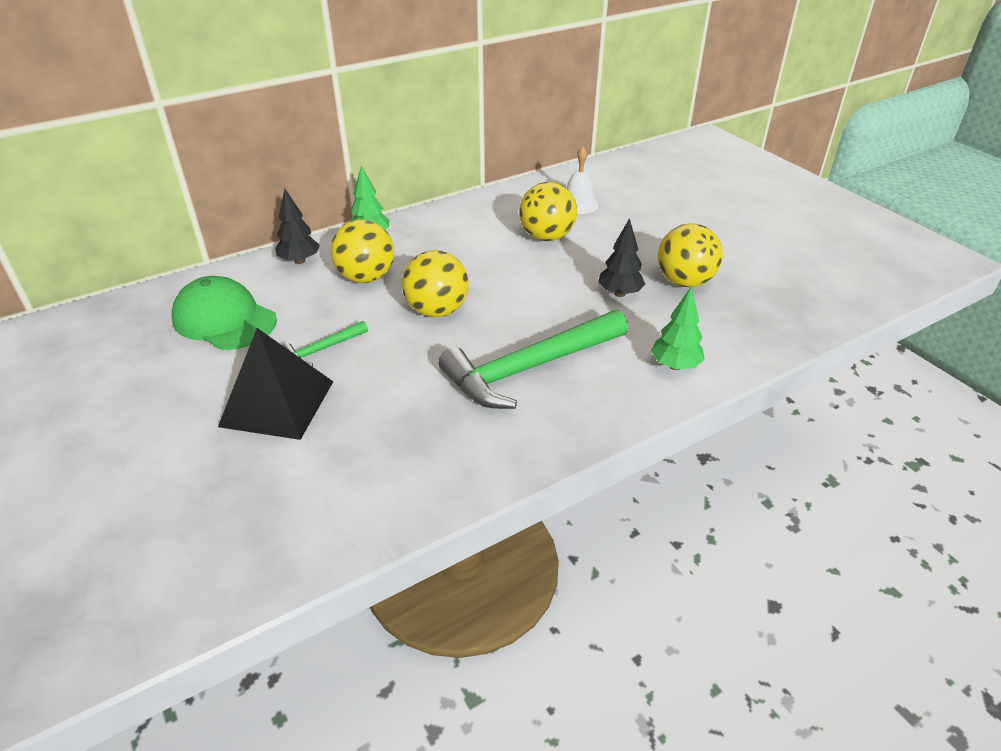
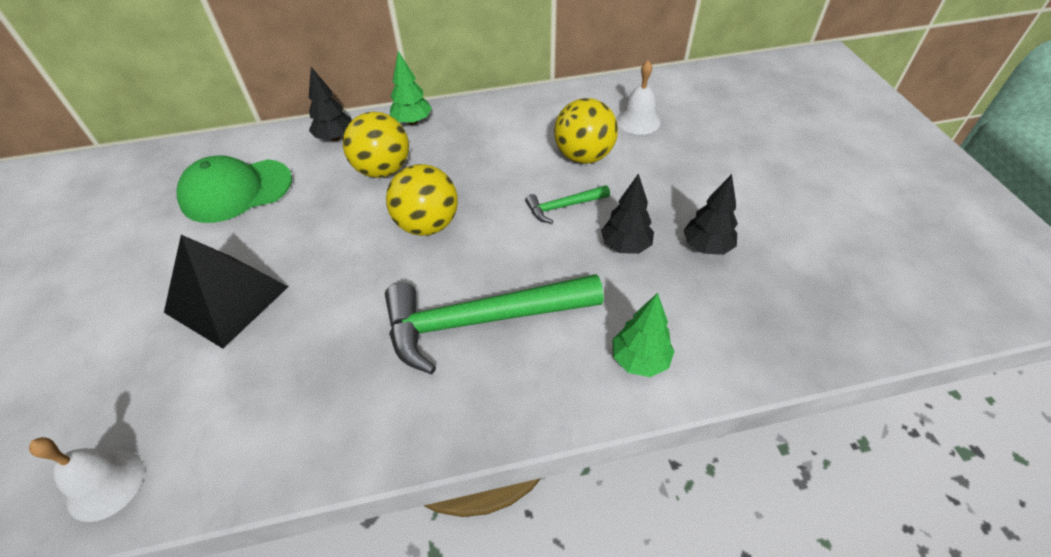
camera: 20 degrees right, 10 degrees up
green cap [172,276,277,350] -> green cap turned 75 degrees counterclockwise [177,156,292,223]
green hammer [282,321,368,367] -> green hammer moved to [525,185,610,224]
yellow ball [658,223,723,287] -> black tree [683,174,738,255]
none -> white bell [29,437,144,522]

